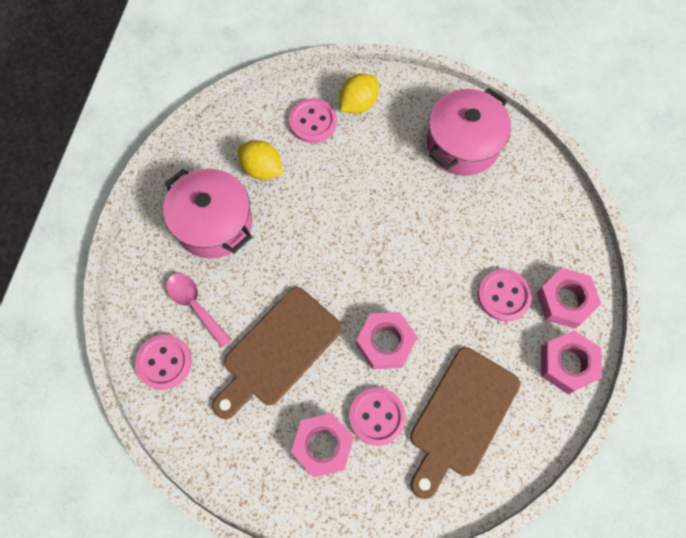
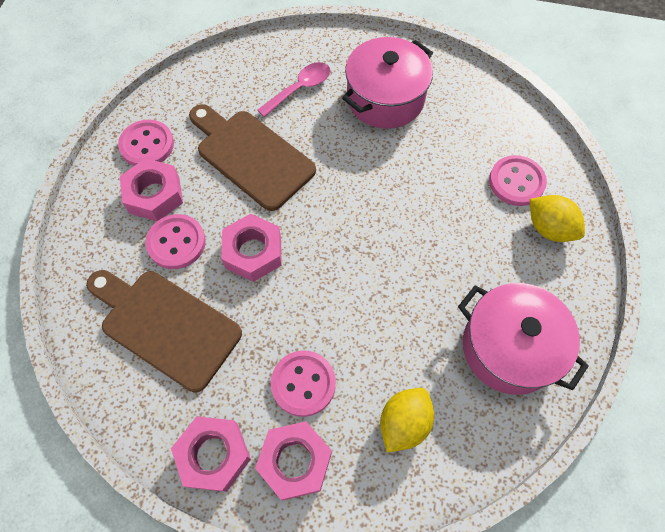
camera: 90 degrees right, 5 degrees down
pink button [135,334,192,390] -> pink button moved to [118,120,174,166]
yellow lemon [238,140,283,180] -> yellow lemon moved to [380,388,434,452]

